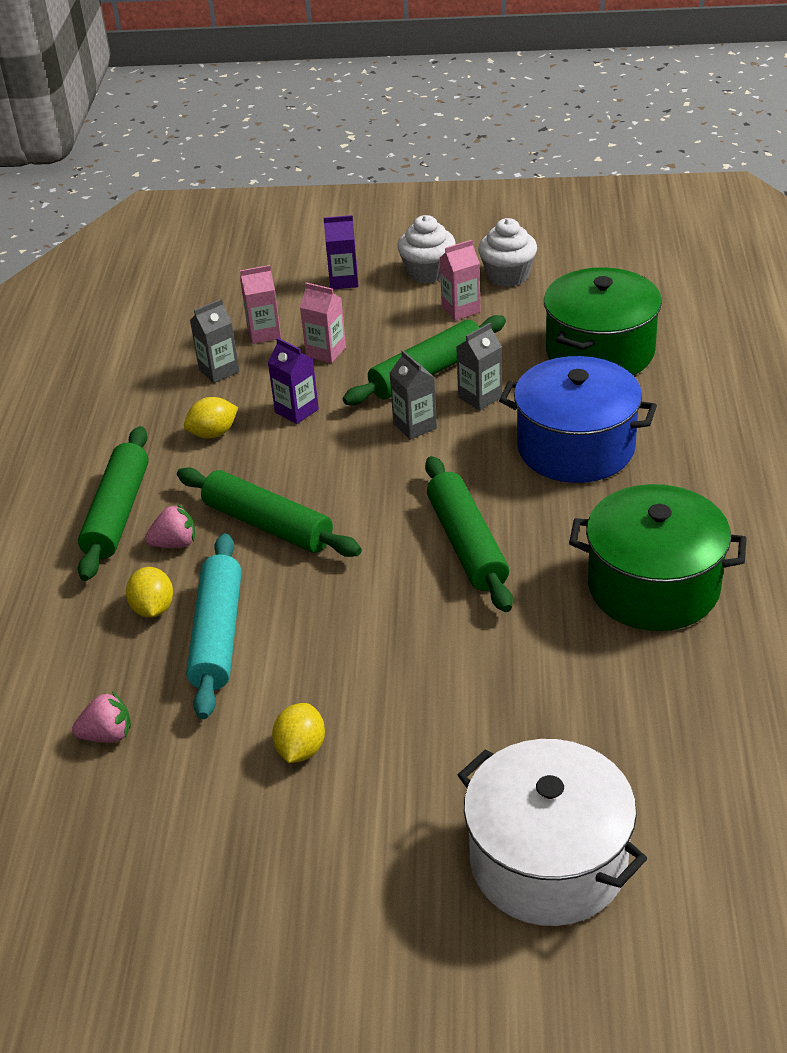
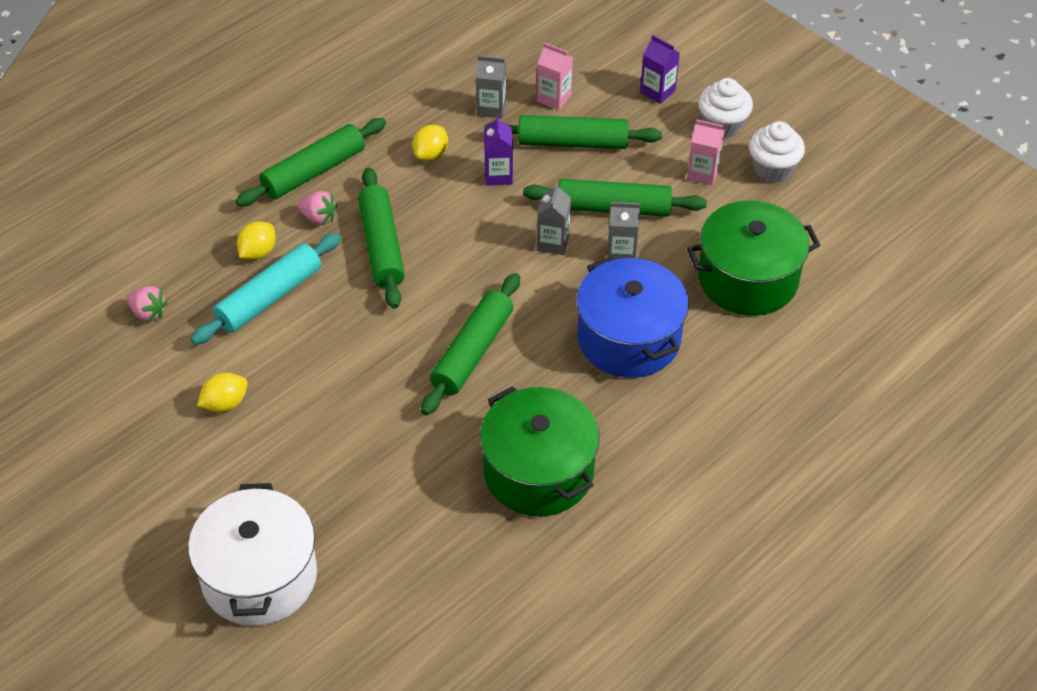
camera: 40 degrees right, 10 degrees up
yellow lemon [184,397,238,438] -> yellow lemon turned 75 degrees counterclockwise [413,125,448,161]
pink carton [300,283,346,363] -> green rolling pin [485,115,662,149]

